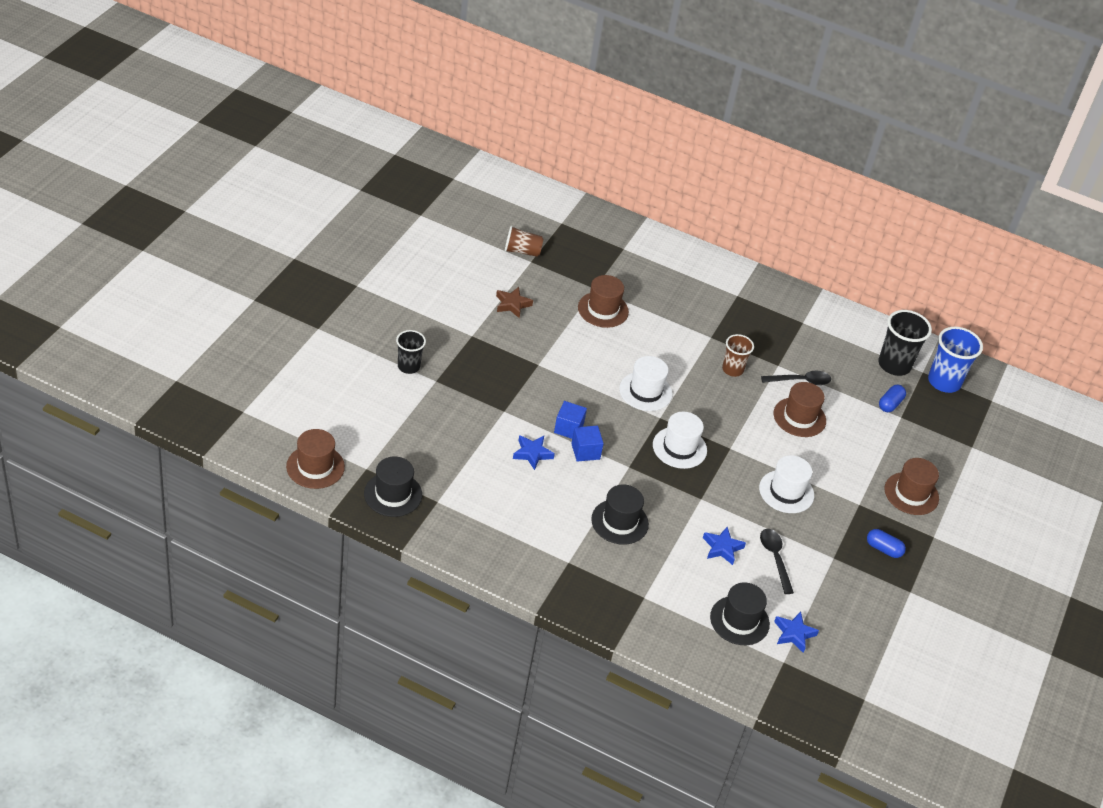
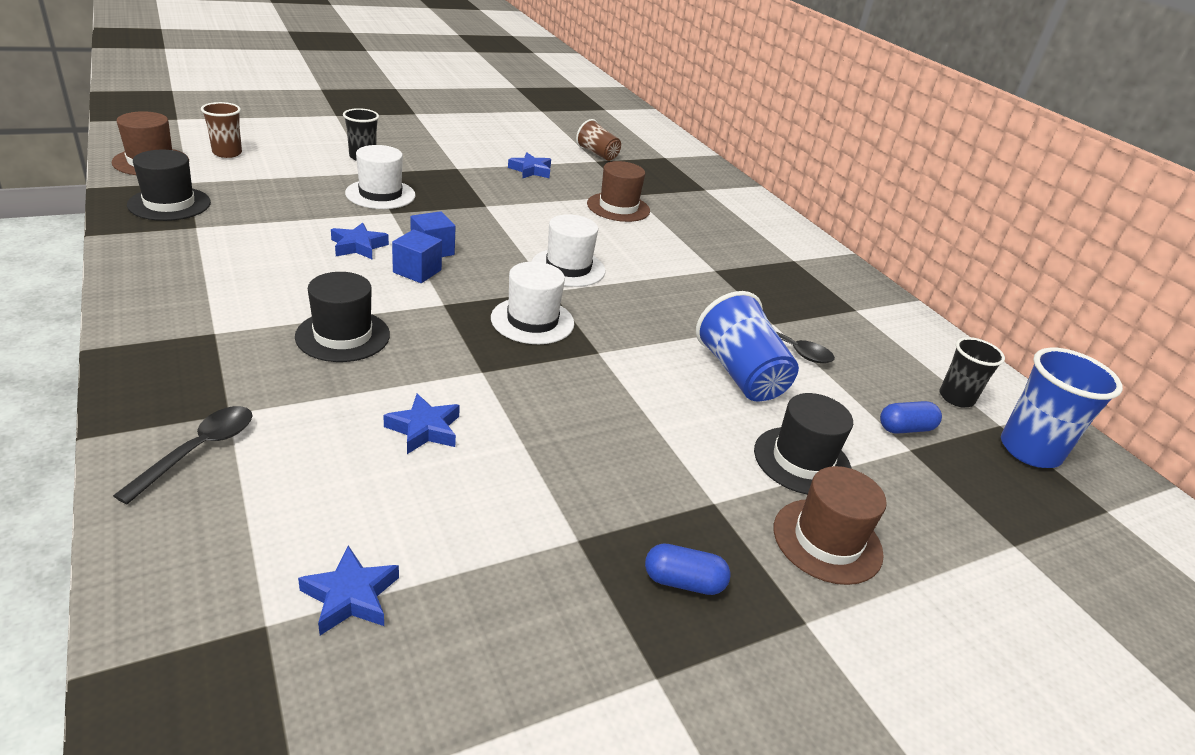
camera: 40 degrees right, 10 degrees down
brown star [496,287,533,318] -> blue star [508,153,551,178]
black hat [710,583,770,645] -> black hat moved to [754,393,853,495]
brown cup [722,334,754,377] -> brown cup moved to [201,102,242,158]
white hat [759,455,814,513] -> white hat moved to [345,145,416,209]
black spoon [760,529,794,594] -> black spoon moved to [113,406,253,504]
brown hat [774,382,826,437] -> blue cup [696,291,799,401]
blue capsule [867,529,906,558] -> blue capsule turned 60 degrees counterclockwise [645,544,731,595]
black cup [878,310,932,376] -> black cup [940,337,1005,407], size x0.63

